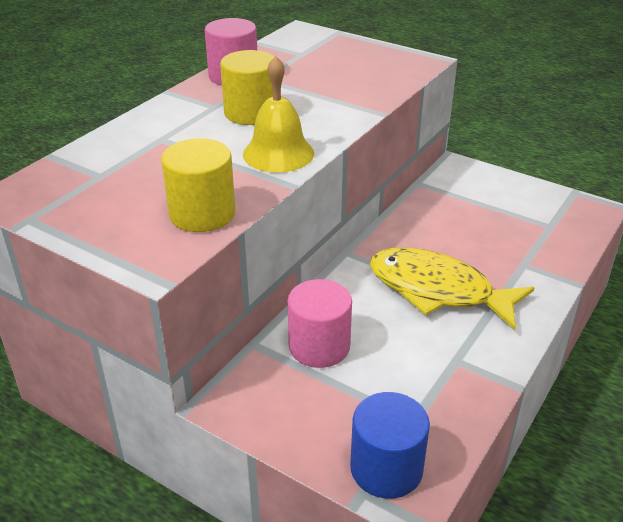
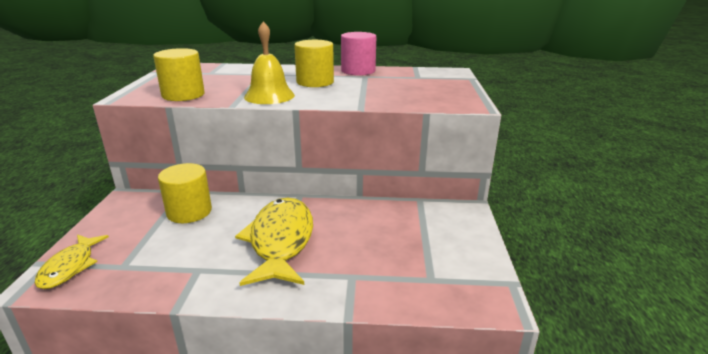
camera: 60 degrees right, 10 degrees down
pink cylinder [288,279,352,368] -> yellow cylinder [158,163,212,223]
blue cylinder [350,392,430,499] -> yellow fish [35,234,109,289]

